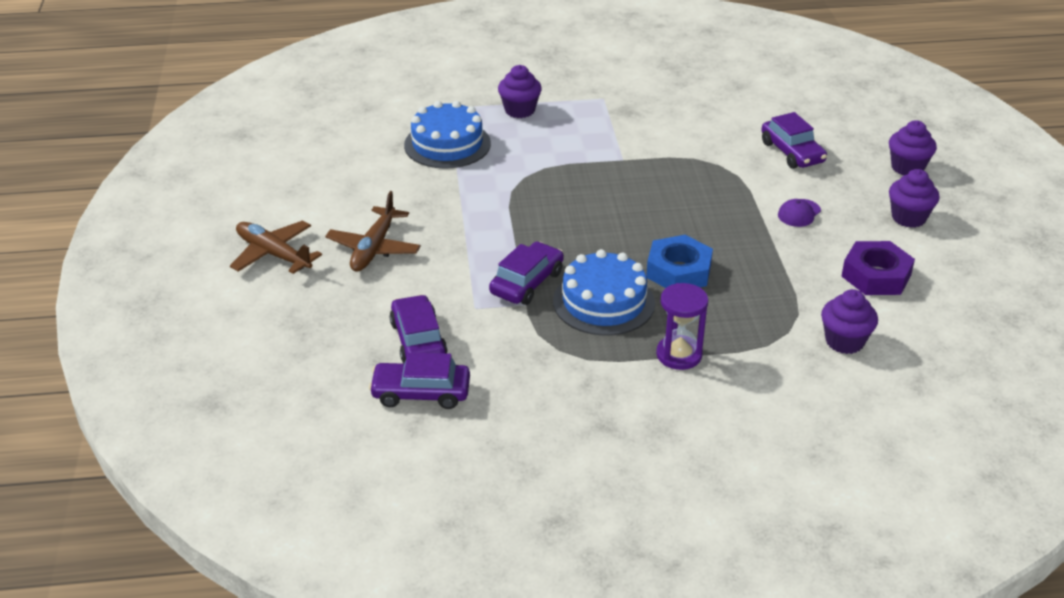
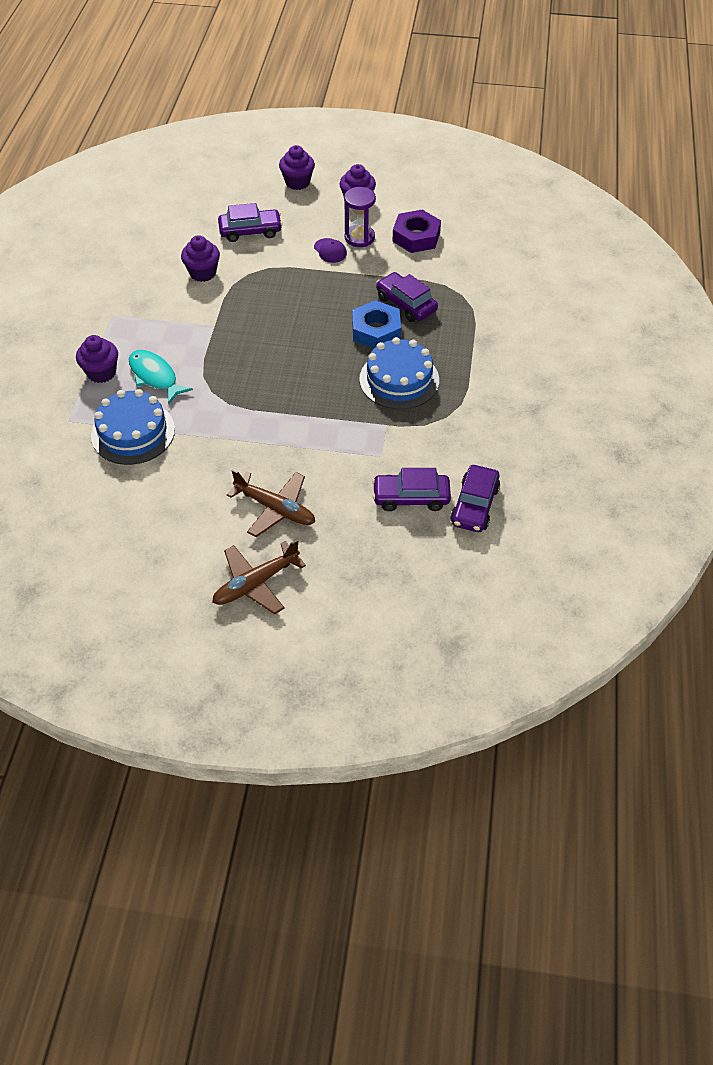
camera: 75 degrees left, 15 degrees up
purple car [489,242,564,305] -> purple car moved to [376,272,438,322]
purple hourglass [656,283,708,370] -> purple hourglass moved to [344,187,376,247]
purple cupcake [821,289,878,354] -> purple cupcake moved to [181,235,220,282]
none -> turquoise fish [129,350,193,405]

